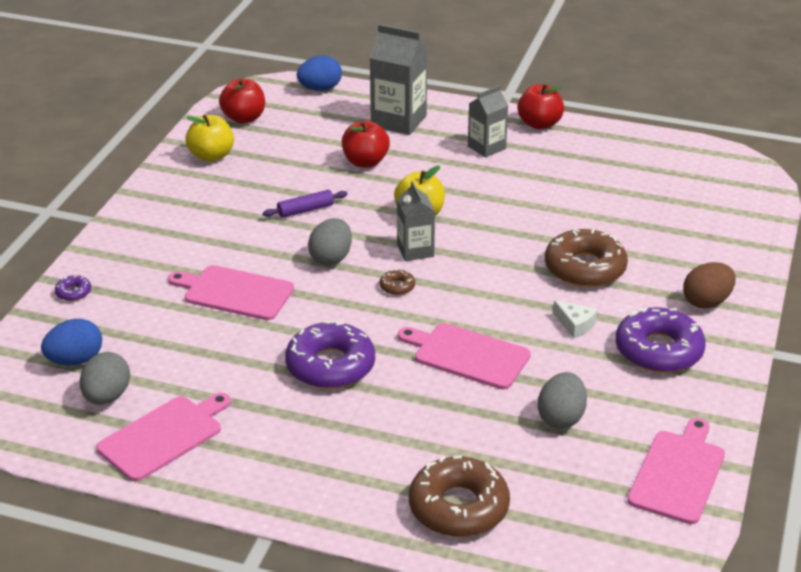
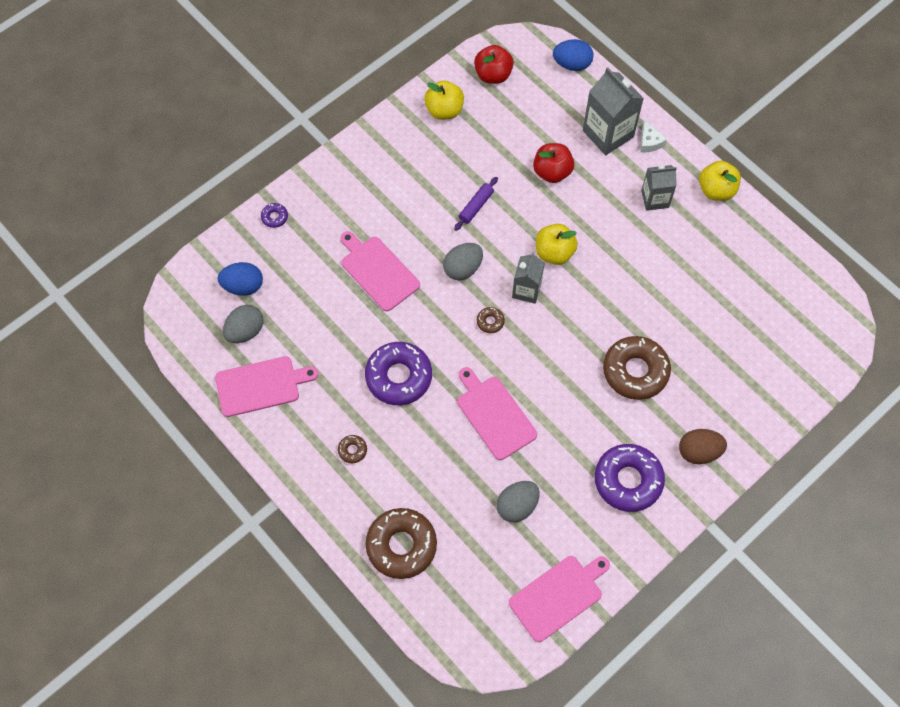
camera: 30 degrees right, 30 degrees up
purple rolling pin [263,190,347,218] -> purple rolling pin turned 60 degrees counterclockwise [454,177,498,231]
red apple [517,84,564,129] -> yellow apple [699,161,741,201]
white cheese [553,300,597,338] -> white cheese moved to [640,120,667,152]
none -> brown donut [338,435,367,463]

